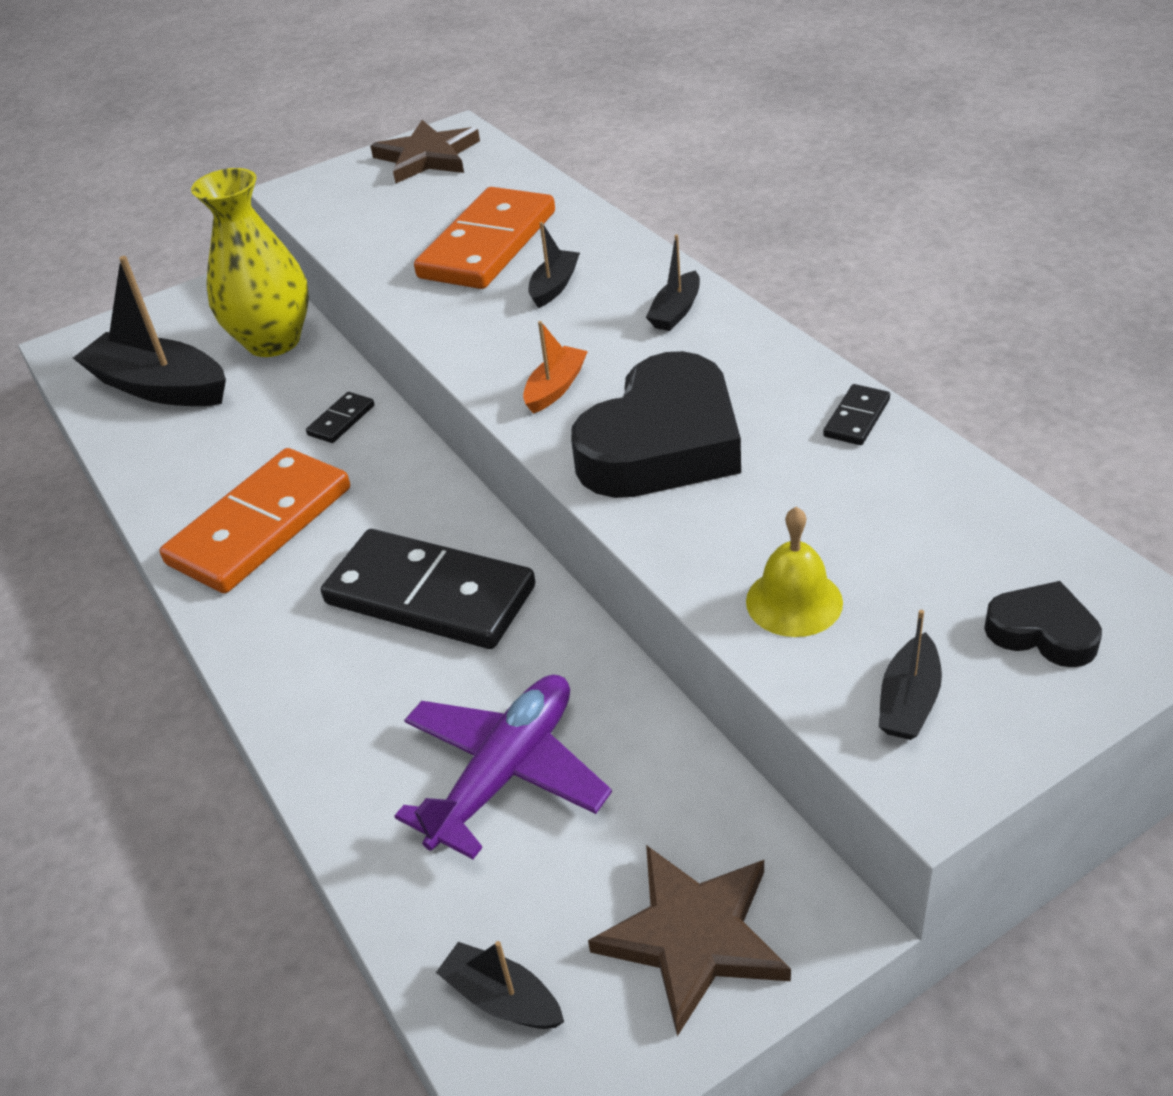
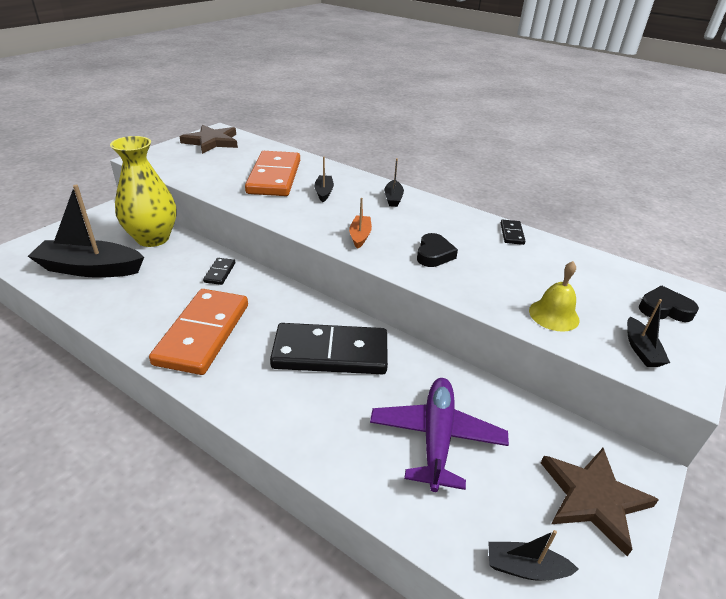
camera: 30 degrees left, 5 degrees down
black heart [571,351,741,498] -> black heart [417,233,458,267], size x0.47

